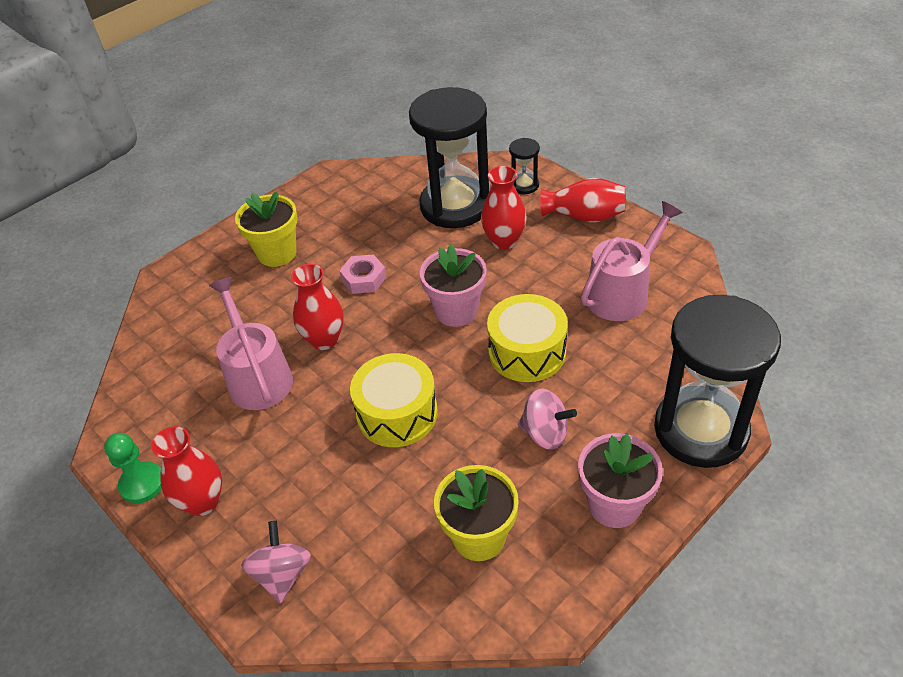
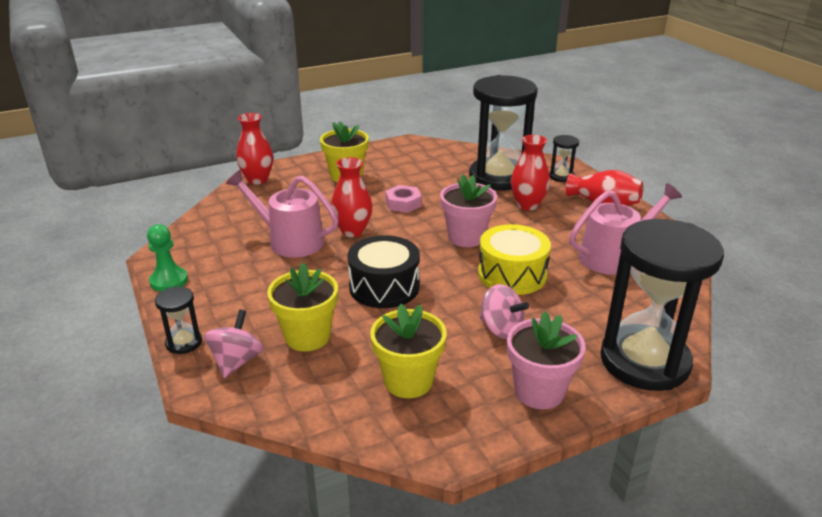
camera: 15 degrees right, 15 degrees down
red vase [151,426,222,516] -> red vase moved to [236,113,273,185]
pink watering can [209,277,293,410] -> pink watering can turned 60 degrees counterclockwise [226,170,339,258]
yellow drum [350,353,438,447] -> black drum [347,235,420,308]
none -> black hourglass [155,286,202,354]
none -> yellow flower pot [267,262,338,351]

